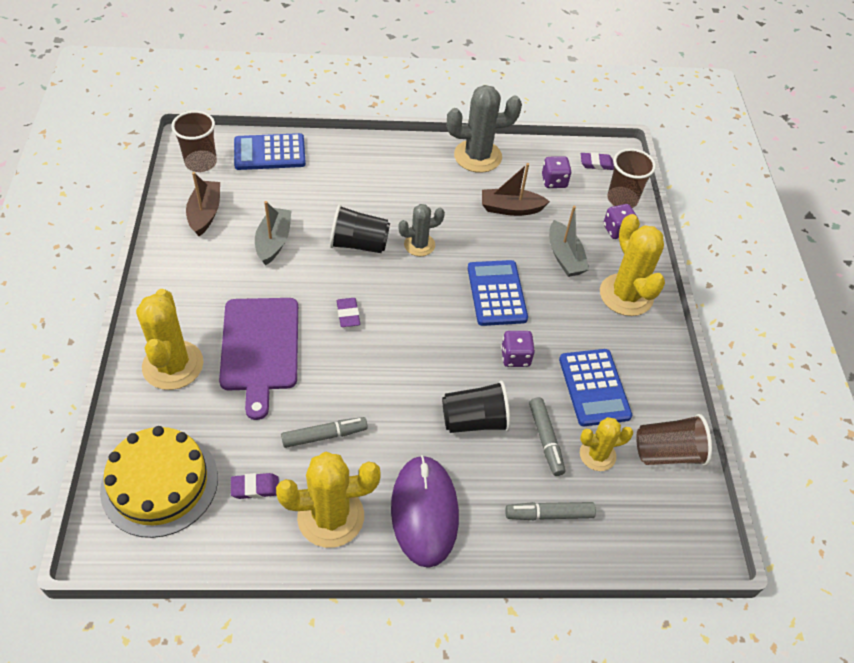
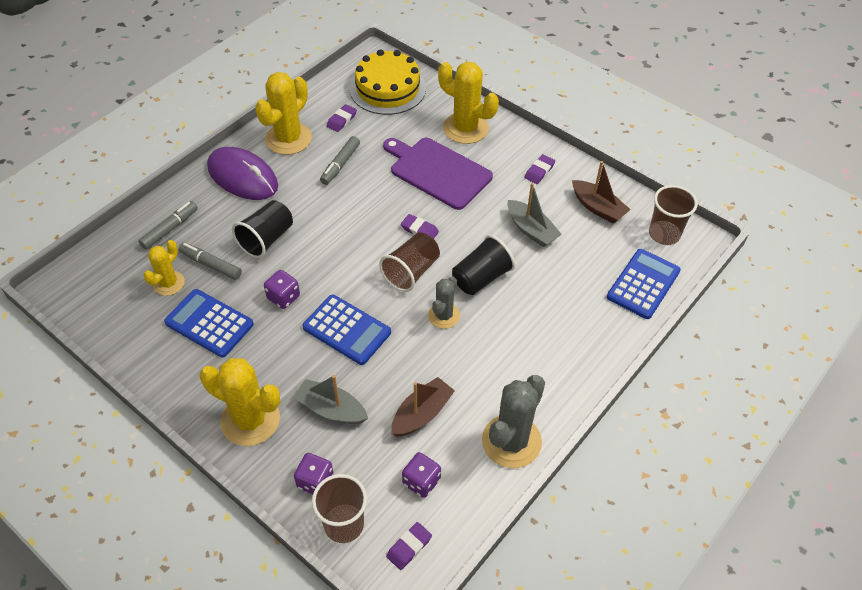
camera: 135 degrees right, 0 degrees up
brown cup [636,414,712,466] -> brown cup moved to [379,232,440,292]
none -> purple eraser [525,154,555,184]

